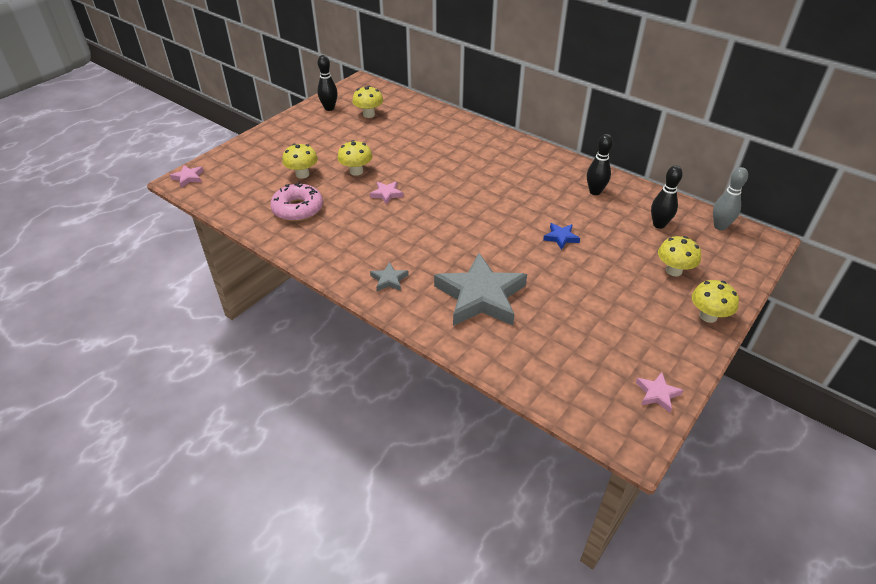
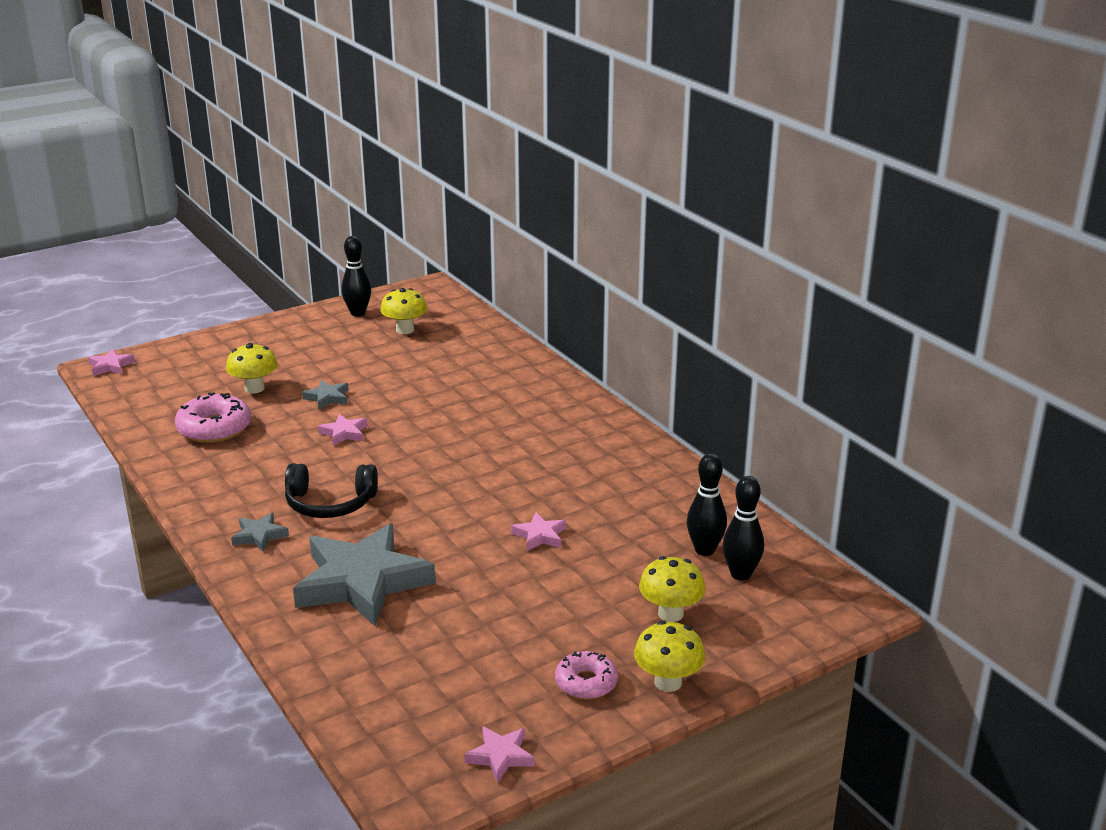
camera: 20 degrees right, 15 degrees down
yellow mushroom [337,140,372,176] -> grey star [302,380,349,410]
blue star [543,223,580,250] -> pink star [511,512,566,551]
black bowling pin [587,134,613,195] -> black bowling pin moved to [723,476,764,581]
grey bowling pin [713,167,748,230] -> none
none -> black headphones [285,463,378,518]
none -> pink donut [555,651,618,699]

